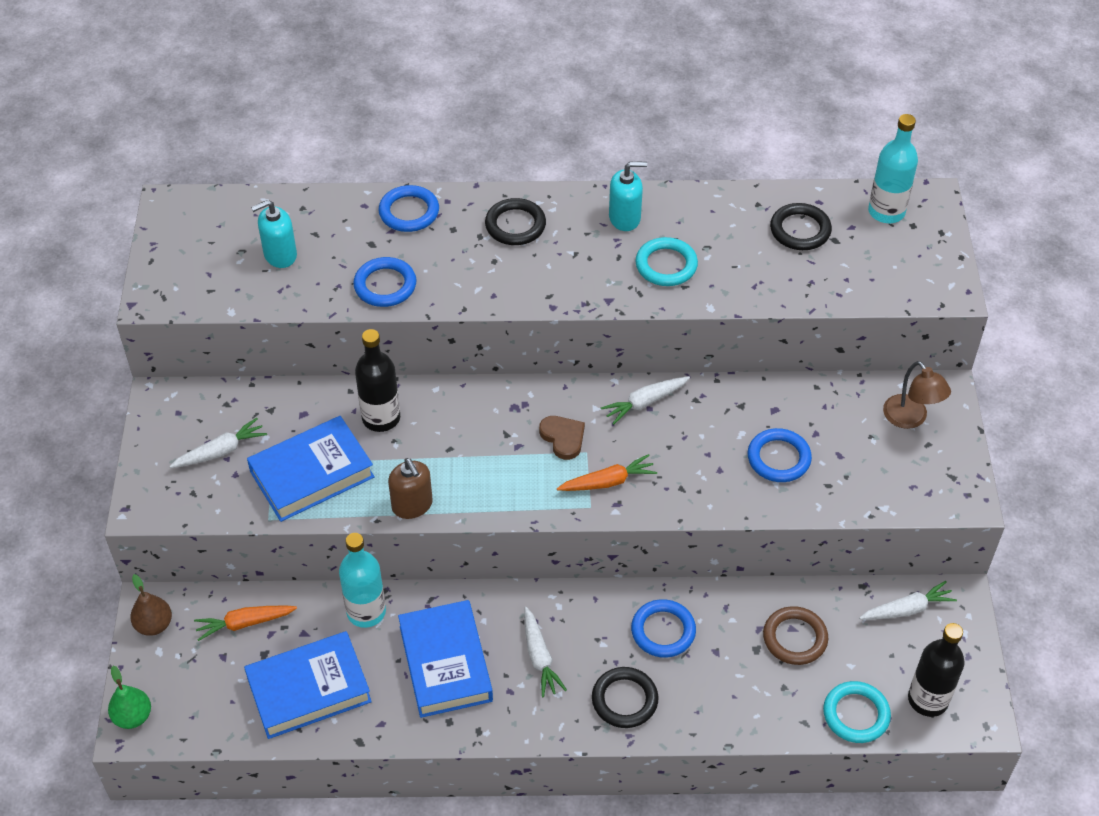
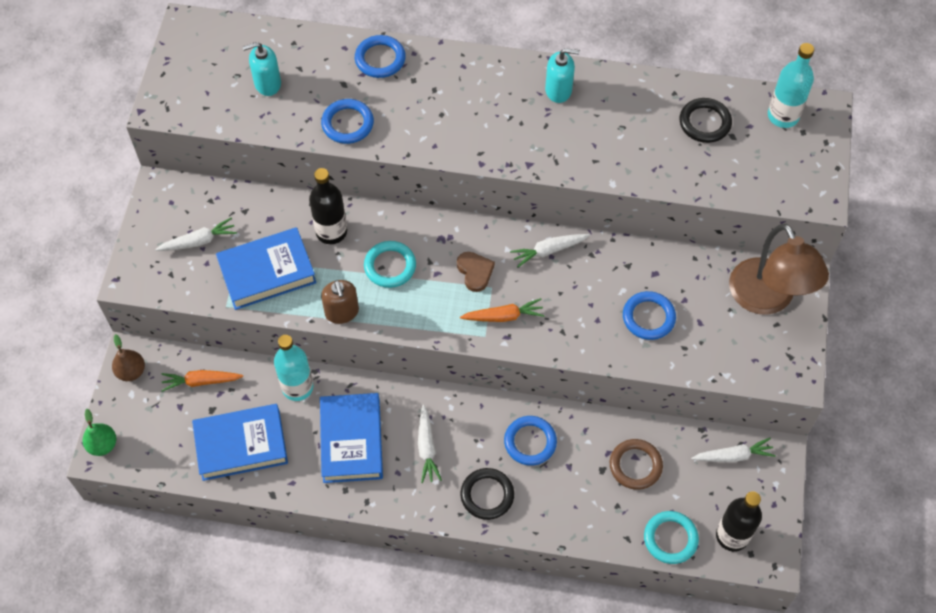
camera: 10 degrees right, 10 degrees up
black ring [485,198,546,245] -> none
turquoise ring [635,237,698,286] -> turquoise ring moved to [364,241,416,288]
brown lamp [883,361,951,429] -> brown lamp [729,224,829,315], size x1.77

